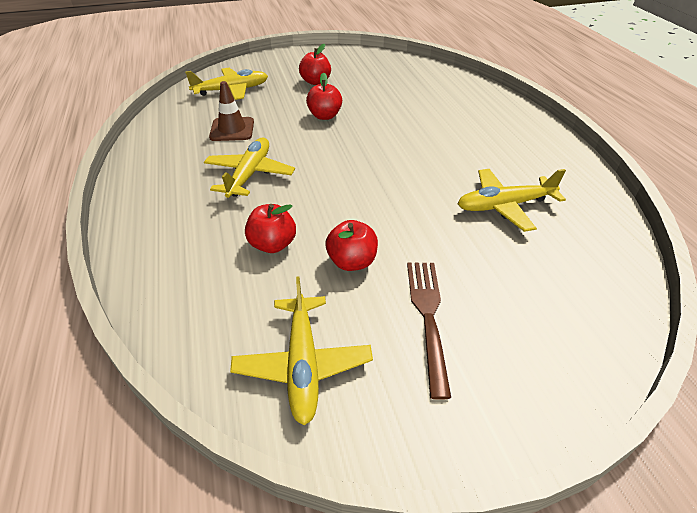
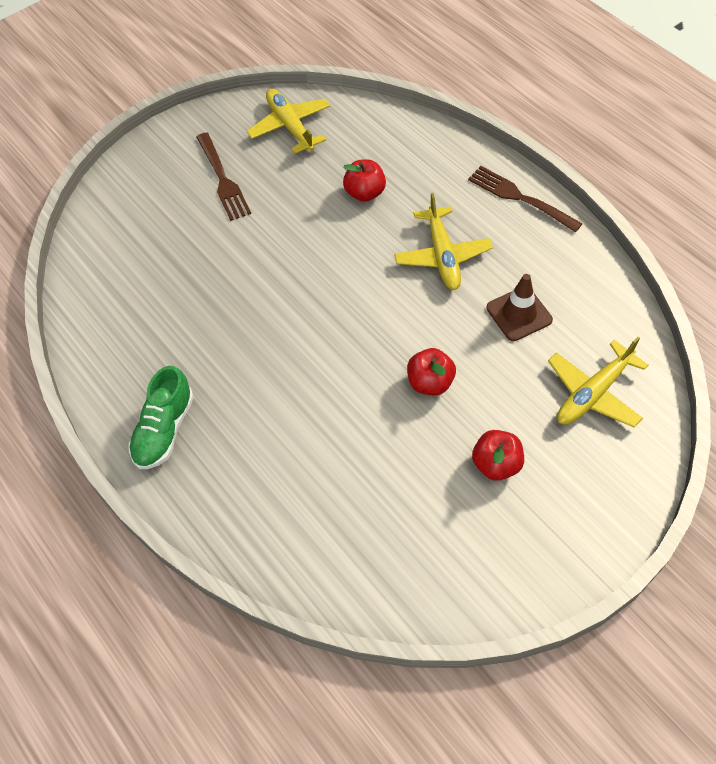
camera: 160 degrees right, 15 degrees up
red apple [326,220,378,271] -> none
yellow plane [458,169,566,232] -> none
none -> green shoe [128,366,194,469]
none -> brown fork [468,166,583,232]

